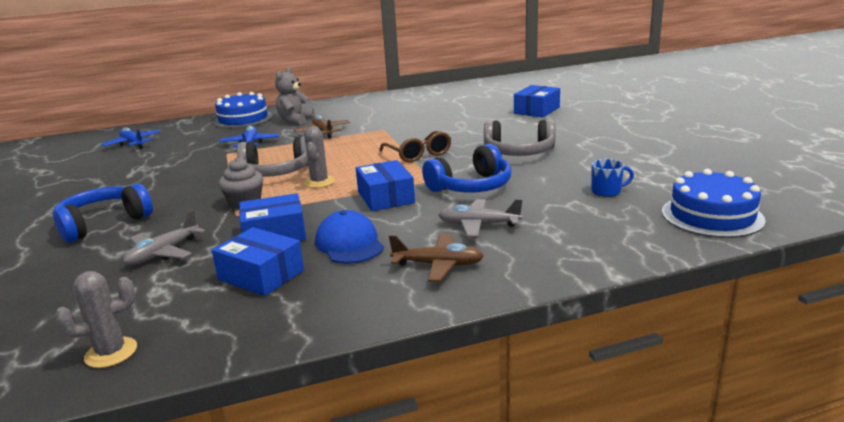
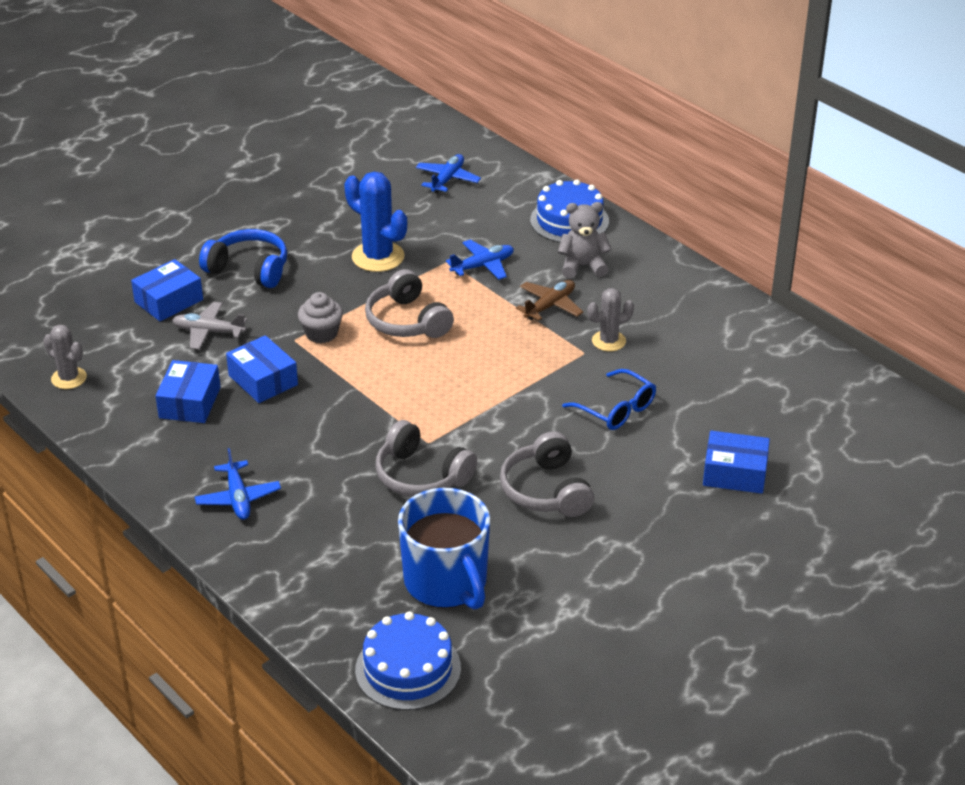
camera: 65 degrees right, 15 degrees up
grey cactus [304,127,335,188] -> grey cactus moved to [587,288,634,351]
blue cap [315,210,384,264] -> none
blue box [356,160,415,211] -> blue box moved to [131,259,203,321]
brown glasses [379,131,451,162] -> none
brown plane [389,234,484,282] -> blue plane [195,448,281,520]
blue headphones [422,144,511,192] -> grey headphones [376,420,477,497]
grey plane [438,199,522,237] -> none
blue mug [591,159,634,197] -> blue mug [398,488,490,610], size x2.47
none -> blue cactus [344,172,407,272]
none -> blue glasses [562,369,656,430]

